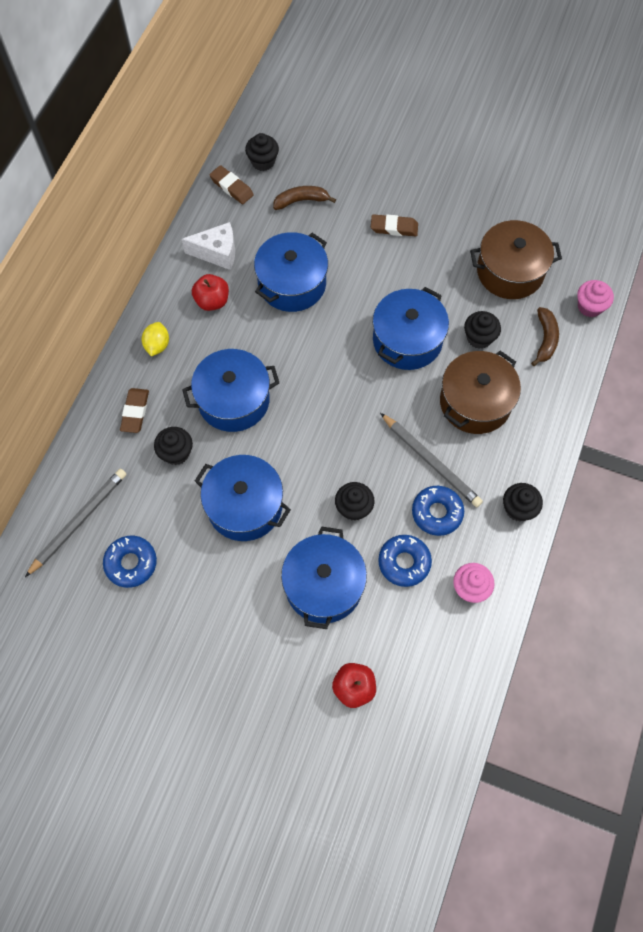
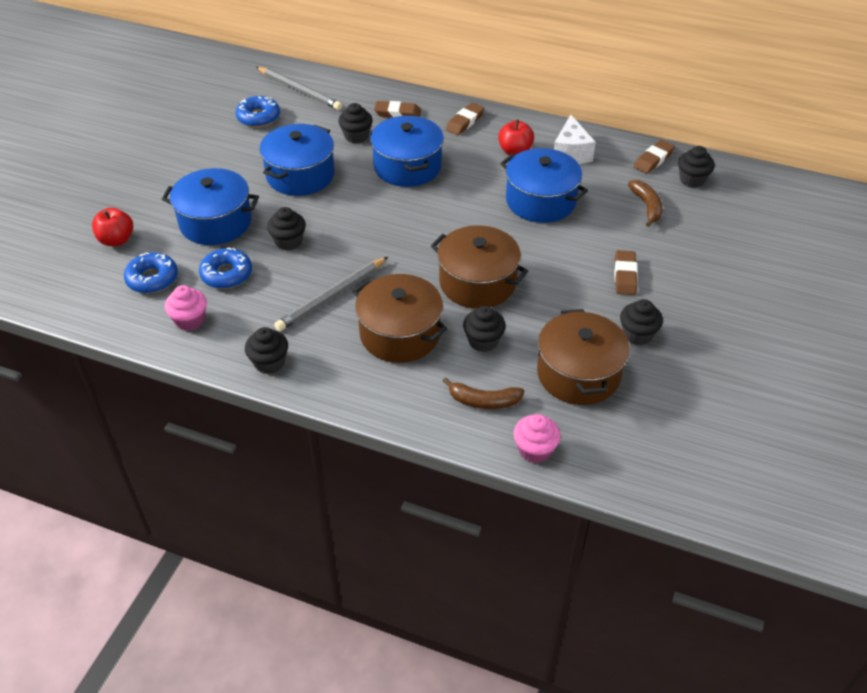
camera: 90 degrees right, 20 degrees down
yellow lemon [142,322,169,356] -> brown eraser [446,103,485,135]
blue pot [373,287,449,370] -> brown pot [431,225,528,309]
blue donut [412,486,464,536] -> blue donut moved to [124,252,178,293]
none -> black cupcake [620,299,663,345]

